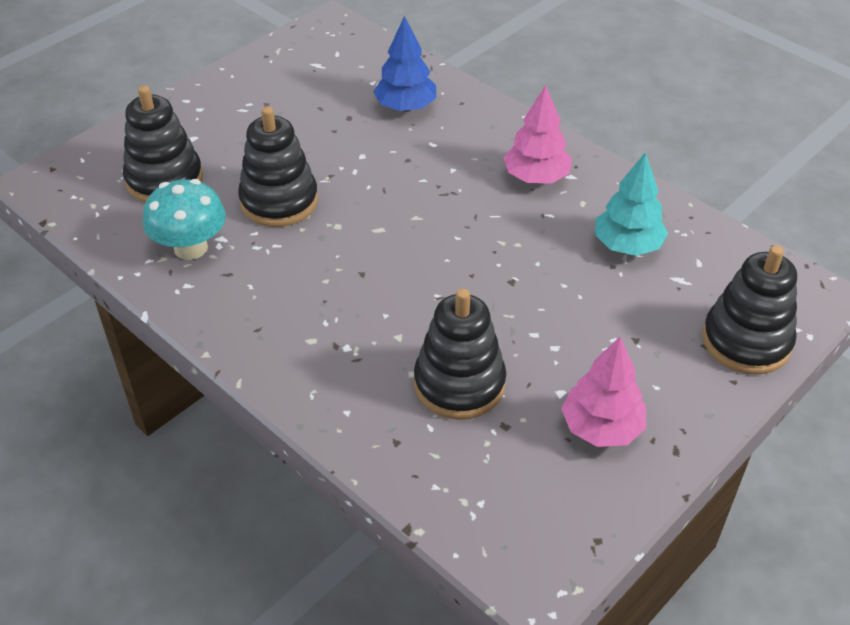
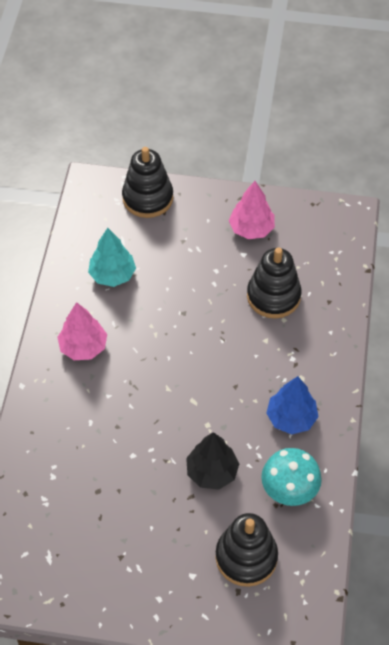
camera: 125 degrees left, 10 degrees up
black stacking toy [238,106,318,227] -> black tree [186,432,239,490]
blue tree [373,16,436,112] -> blue tree moved to [266,376,318,434]

